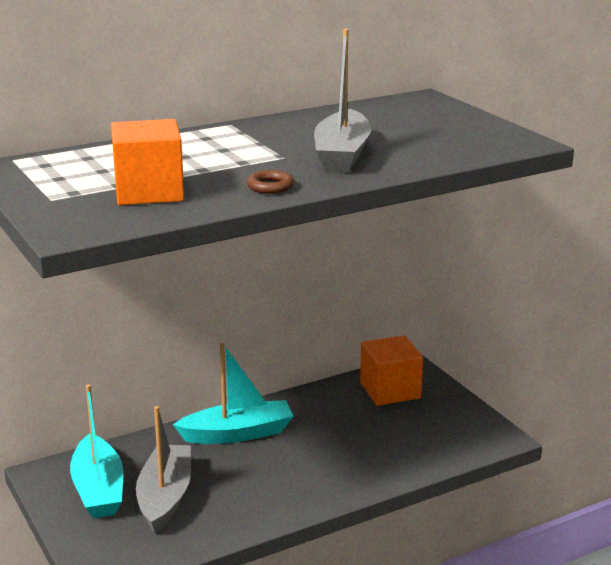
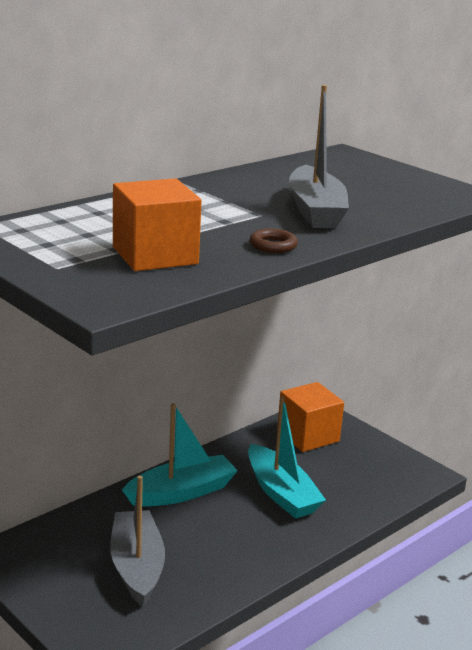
camera: 15 degrees left, 0 degrees up
turquoise boat [70,384,123,518] -> turquoise boat moved to [248,396,326,519]

